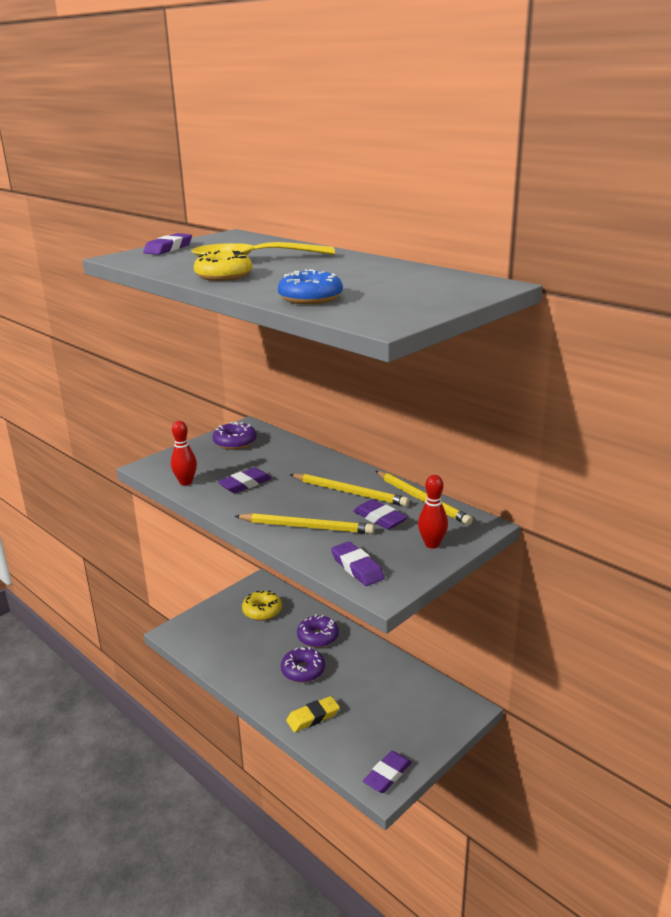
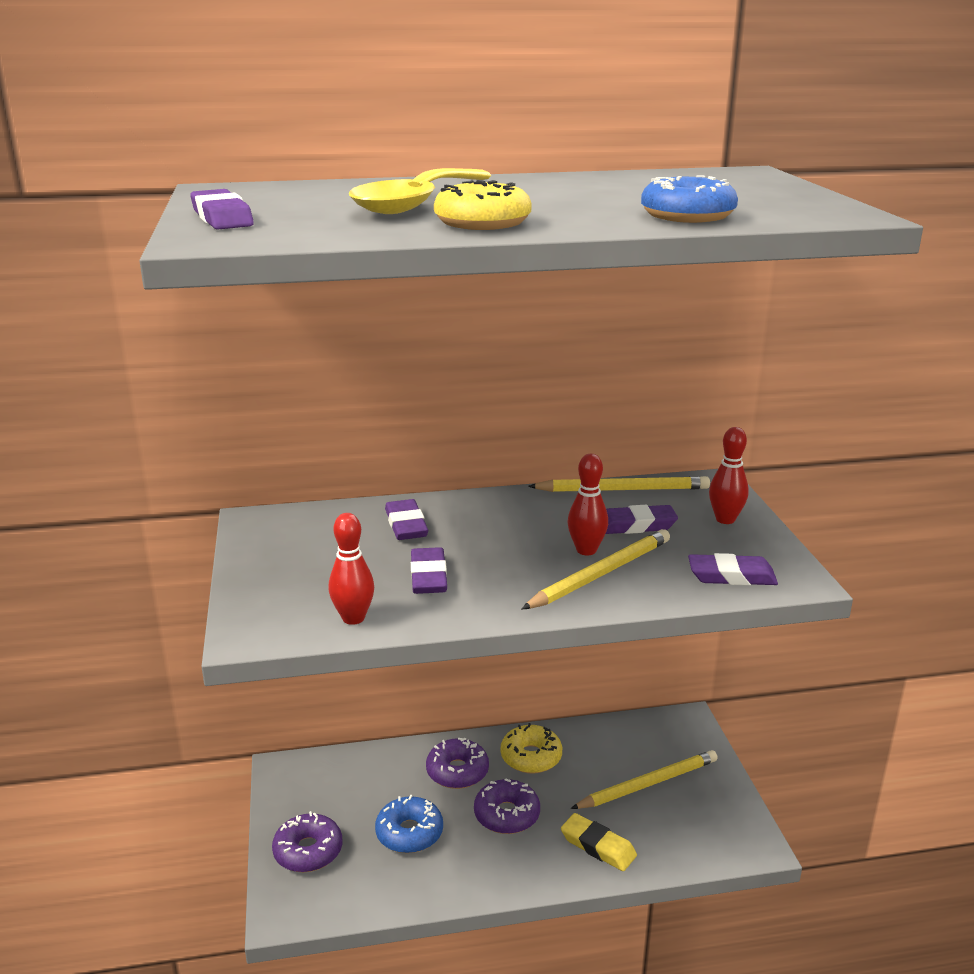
camera: 55 degrees left, 0 degrees up
purple donut [213,422,257,450] -> purple donut moved to [272,811,342,872]
yellow donut [242,591,282,621] -> yellow donut moved to [501,723,562,774]
yellow eraser [286,696,340,732] -> yellow eraser turned 60 degrees counterclockwise [561,813,637,871]
yellow pencil [290,474,409,506] -> yellow pencil moved to [571,750,718,809]
purple eraser [363,751,412,793] -> purple eraser moved to [385,499,428,540]
none -> blue donut [375,795,443,853]
none -> red bowling pin [568,454,608,556]

